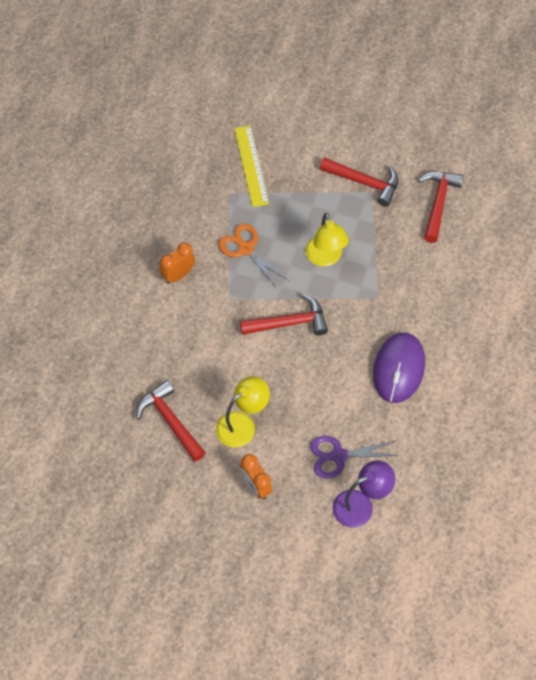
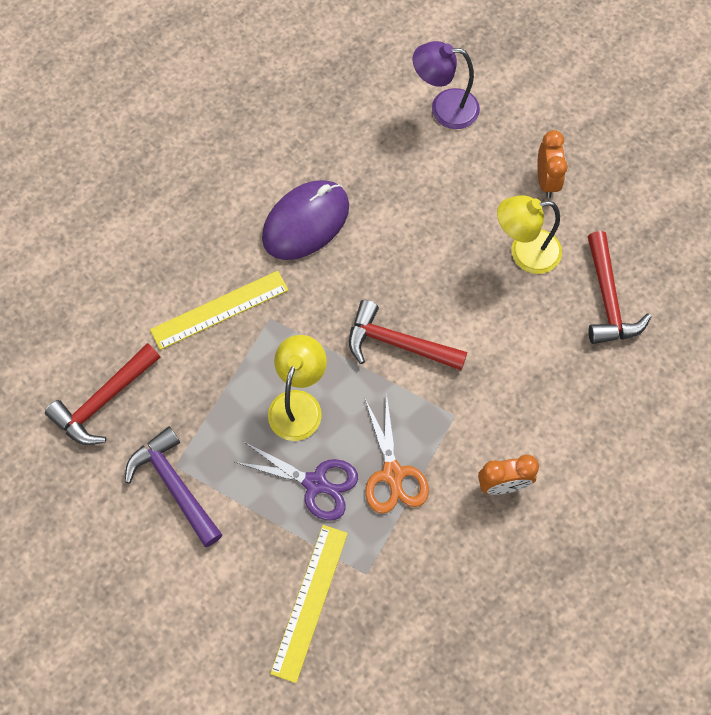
camera: 150 degrees left, 5 degrees up
purple scissors [310,436,400,478] -> purple scissors moved to [235,441,358,521]
red hammer [320,157,398,207] -> purple hammer [125,427,222,547]
none -> yellow ruler [150,271,289,350]

